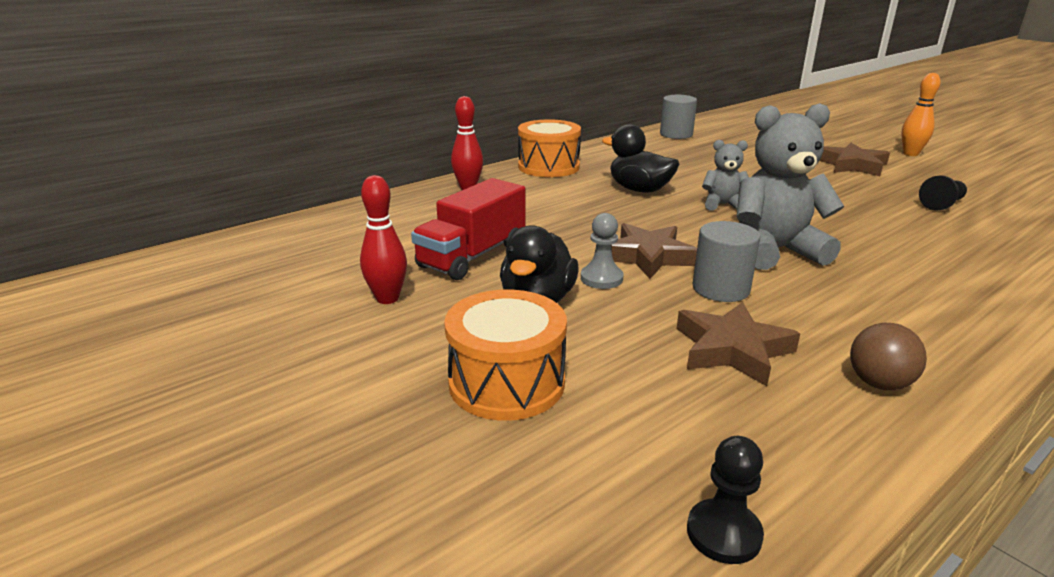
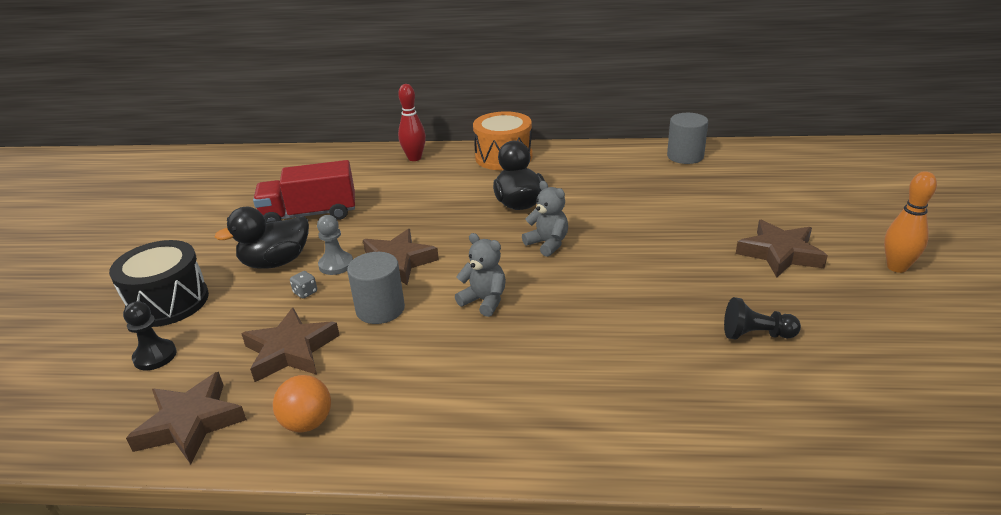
camera: 45 degrees right, 5 degrees up
red bowling pin [360,175,407,304] -> none
orange drum [444,290,567,421] -> black drum [109,240,209,327]
black pawn [687,436,764,564] -> black pawn moved to [123,301,177,370]
grey teddy bear [737,103,844,270] -> grey teddy bear [455,233,506,317], size x0.53
brown ball [850,323,927,390] -> orange ball [273,375,331,433]
none -> brown star [126,372,247,464]
none -> grey dice [290,271,317,298]

